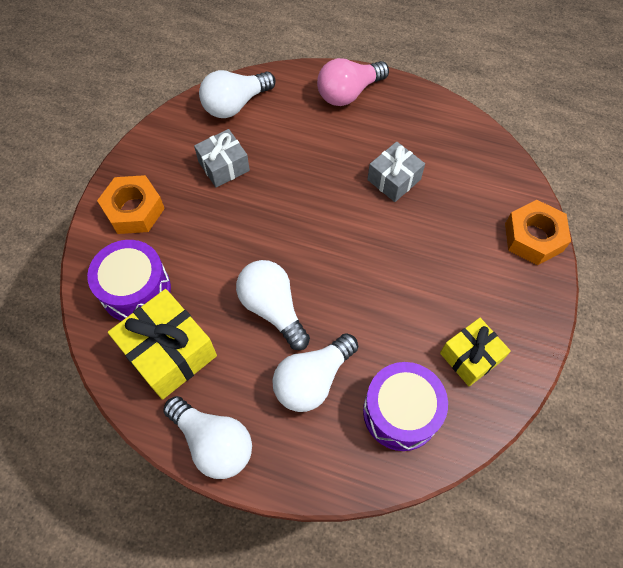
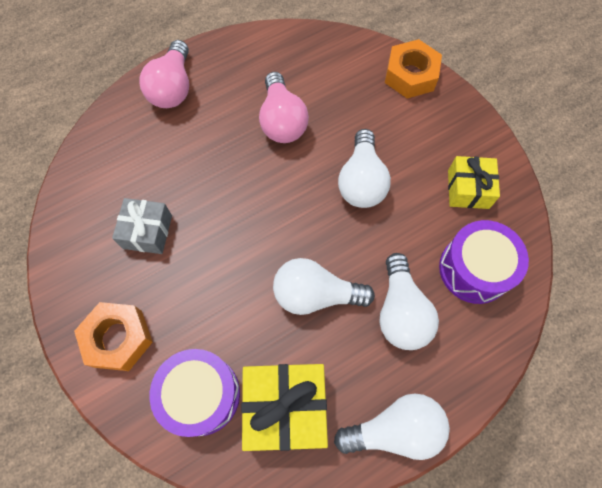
camera: 50 degrees left, 5 degrees up
white light bulb [199,70,275,118] -> white light bulb moved to [338,129,391,208]
grey gift [367,142,425,202] -> pink light bulb [259,72,309,143]

